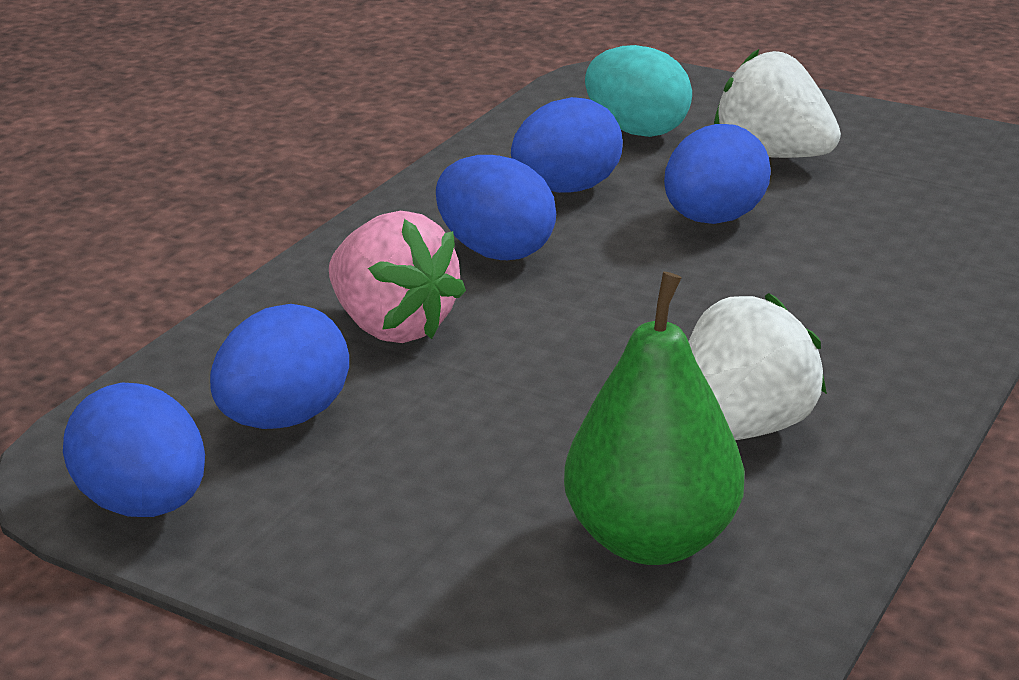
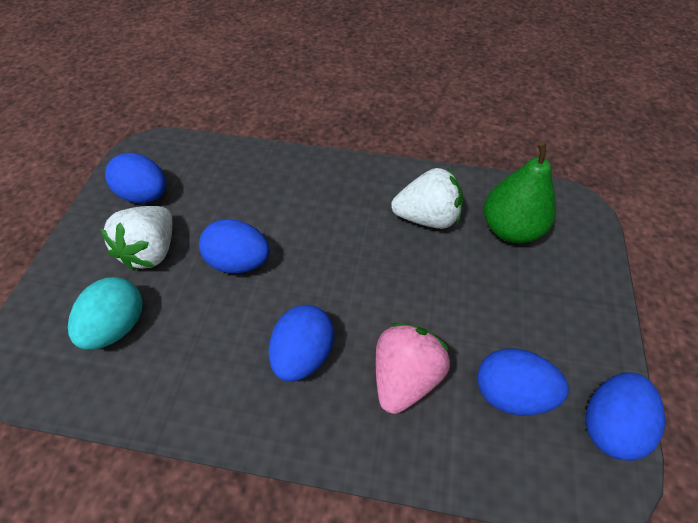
camera: 110 degrees left, 25 degrees up
blue egg [511,97,623,193] -> blue egg moved to [105,153,166,203]
white strawberry [688,293,827,440] -> white strawberry turned 150 degrees clockwise [391,168,463,229]

